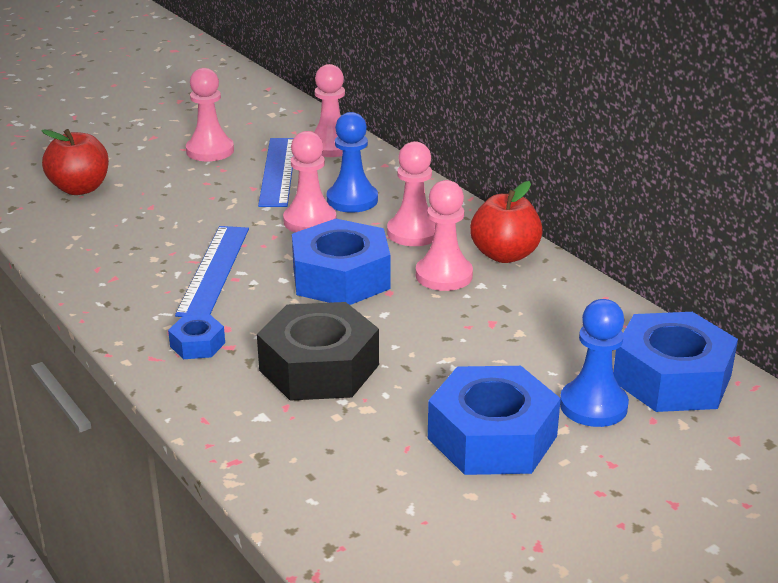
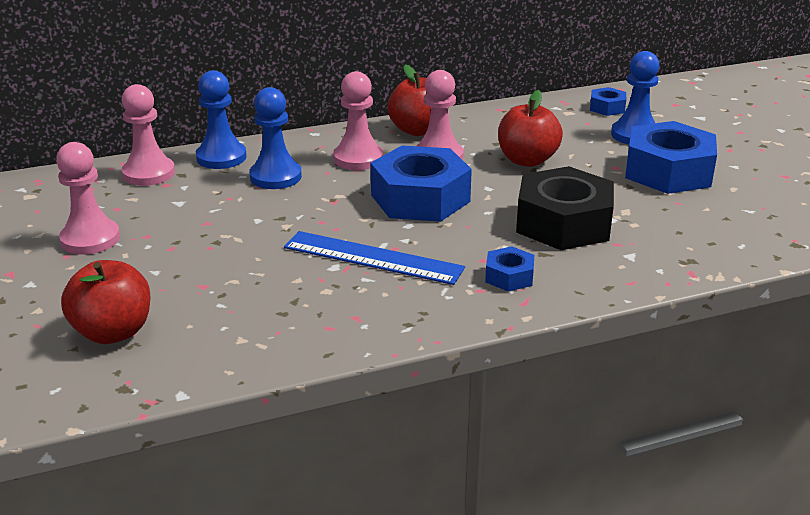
camera: 75 degrees left, 0 degrees up
blue ruler [258,138,294,207] -> none
pink pawn [283,131,336,232] -> none
blue nut [613,312,738,412] -> blue nut [590,87,626,116], size x0.47
none -> blue pawn [196,70,247,169]
none -> red apple [498,90,563,167]

